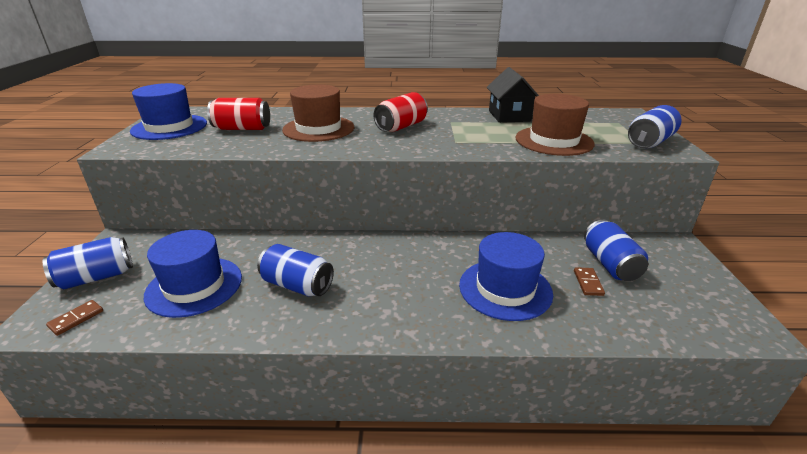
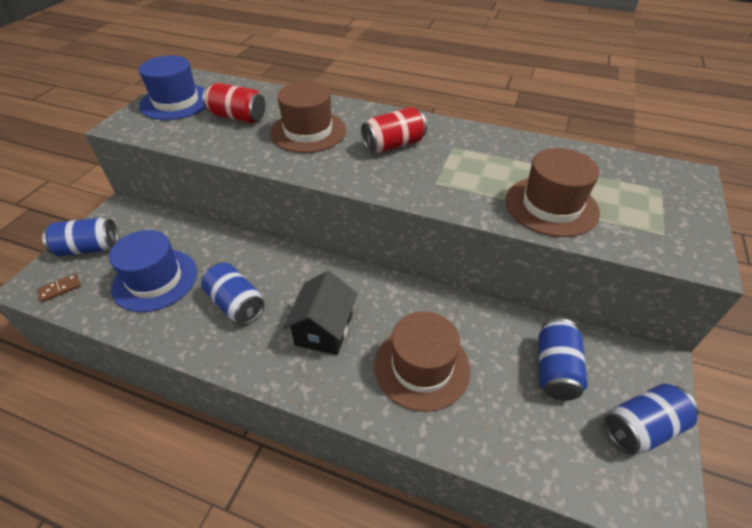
camera: 20 degrees right, 15 degrees up
blue hat [459,232,553,321] -> brown hat [374,311,470,412]
black house [486,67,539,123] -> black house moved to [283,271,357,355]
brown domino [574,267,605,296] -> none
blue can [628,105,681,148] -> blue can moved to [605,384,699,454]

